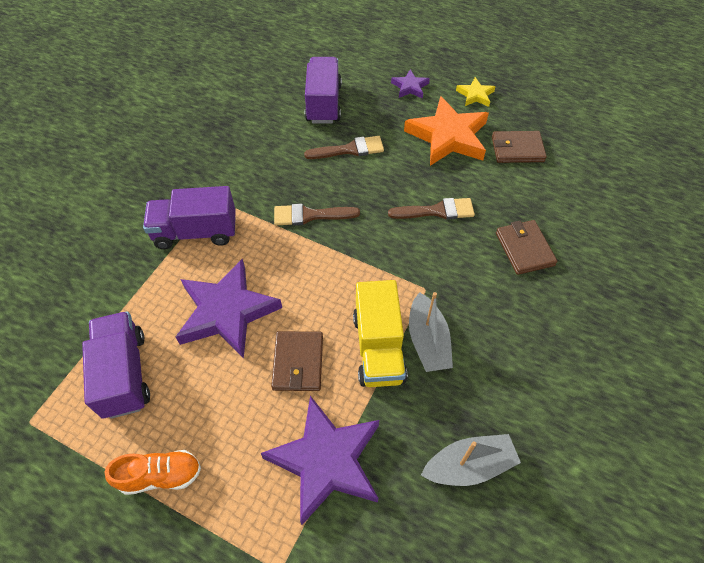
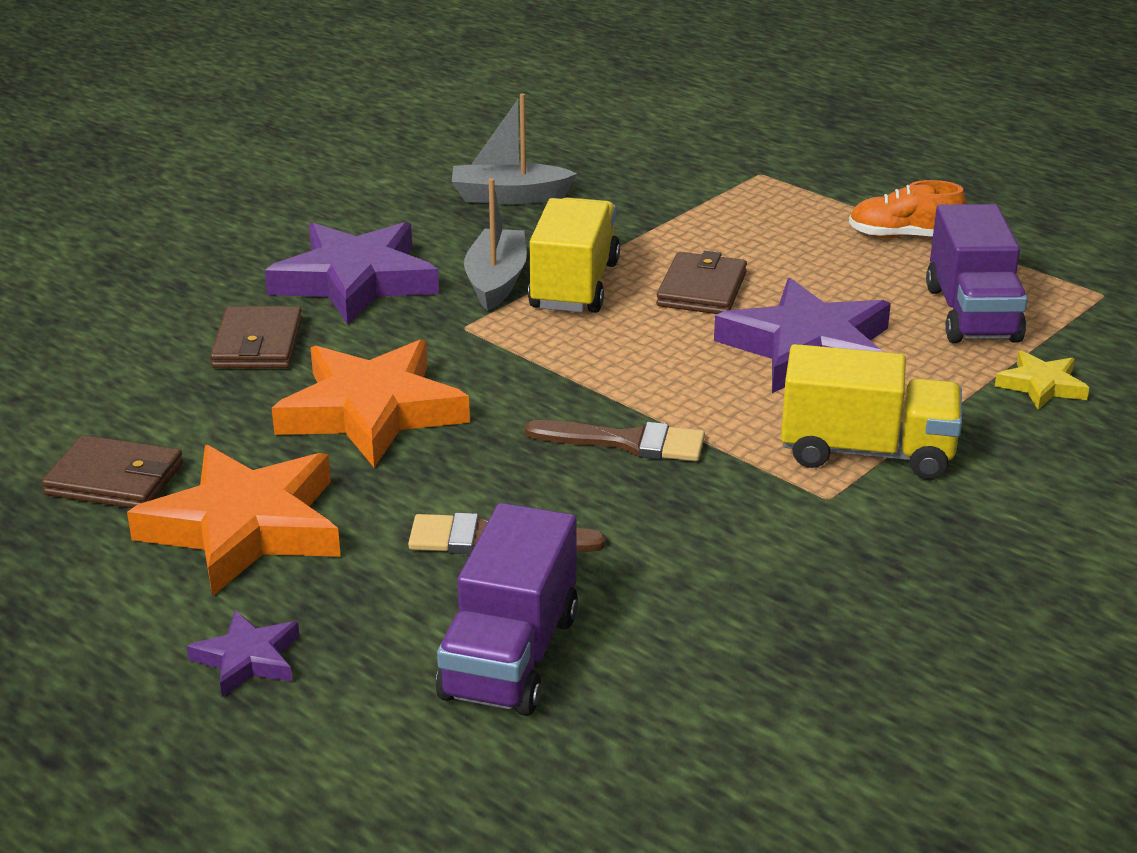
camera: 165 degrees left, 25 degrees down
purple truck [143,186,236,249] -> yellow truck [781,344,962,479]
purple star [260,396,379,525] -> purple star moved to [265,222,439,325]
brown brush [388,198,475,220] -> orange star [272,340,470,468]
yellow star [456,77,496,107] -> yellow star moved to [995,350,1089,410]

